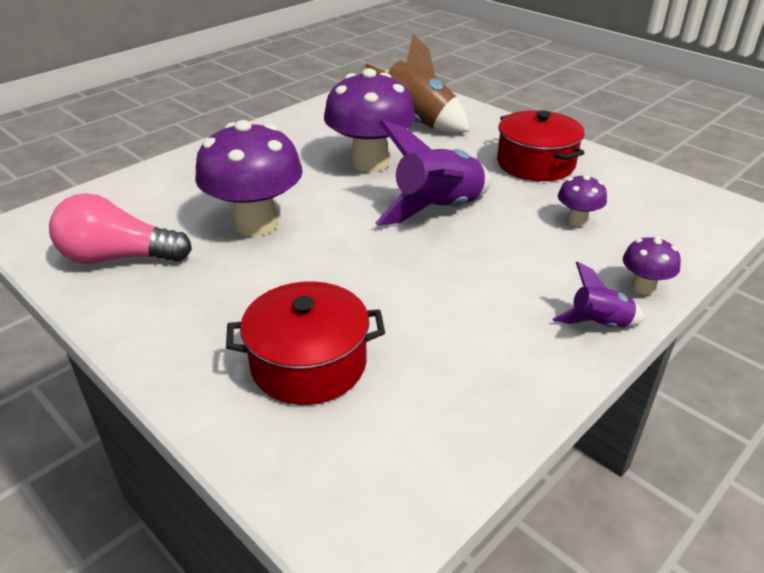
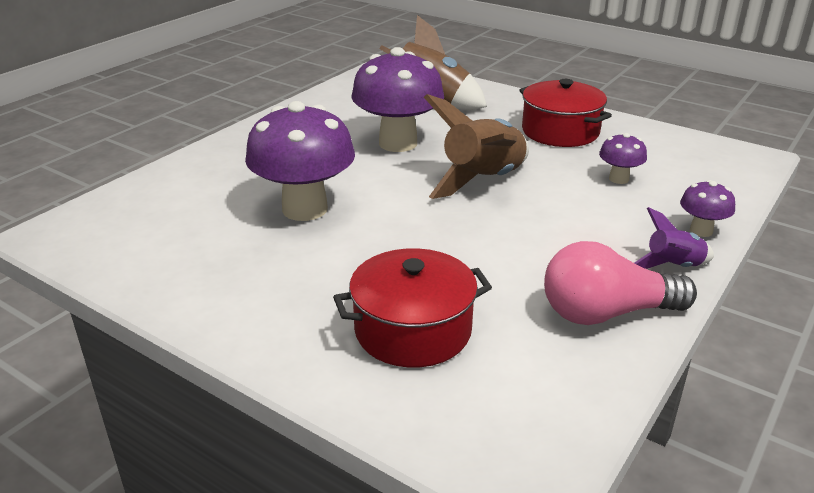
camera: 10 degrees left, 5 degrees down
pink light bulb [49,193,192,264] -> pink light bulb moved to [544,241,697,325]
purple rocket [375,120,491,226] -> brown rocket [424,94,529,199]

